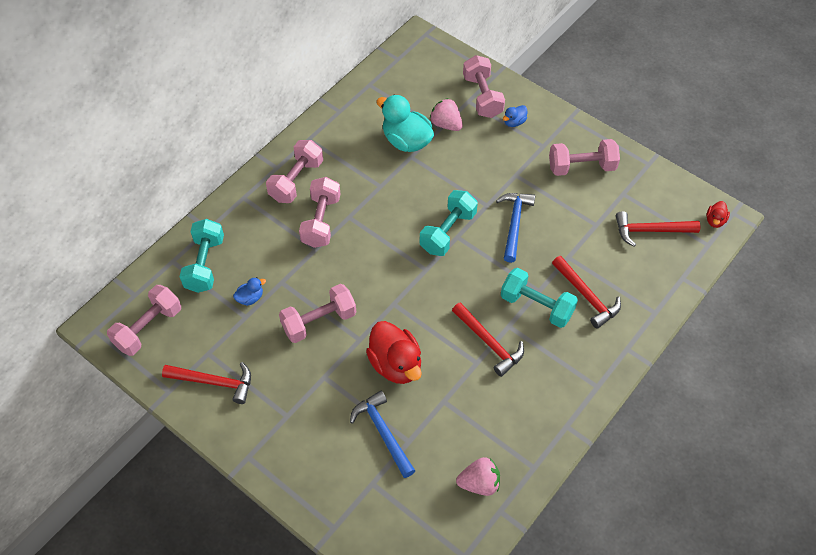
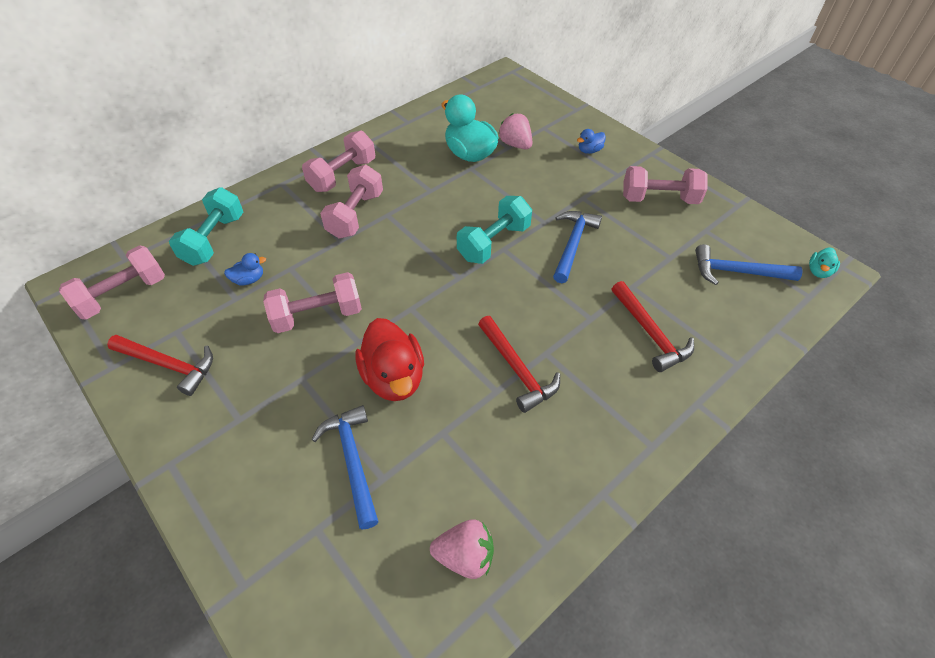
camera: 10 degrees right, 5 degrees down
pink dumbbell [463,55,505,118] -> none
turquoise dumbbell [501,268,578,328] -> none
red hammer [616,211,700,246] -> blue hammer [695,244,803,285]
red duck [706,201,730,228] -> turquoise duck [809,248,840,278]

